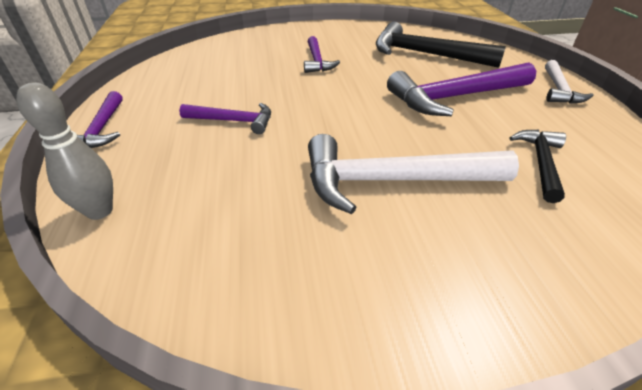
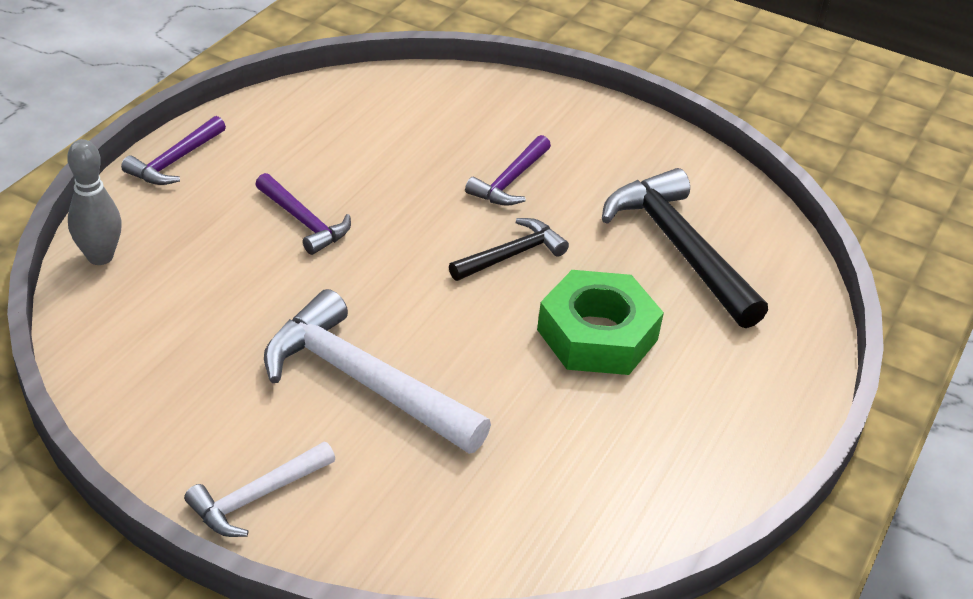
camera: 35 degrees right, 0 degrees up
purple hammer [387,62,536,116] -> green nut [537,270,664,375]
black hammer [509,130,566,203] -> black hammer moved to [449,218,569,281]
white hammer [545,60,594,104] -> white hammer moved to [184,442,335,537]

